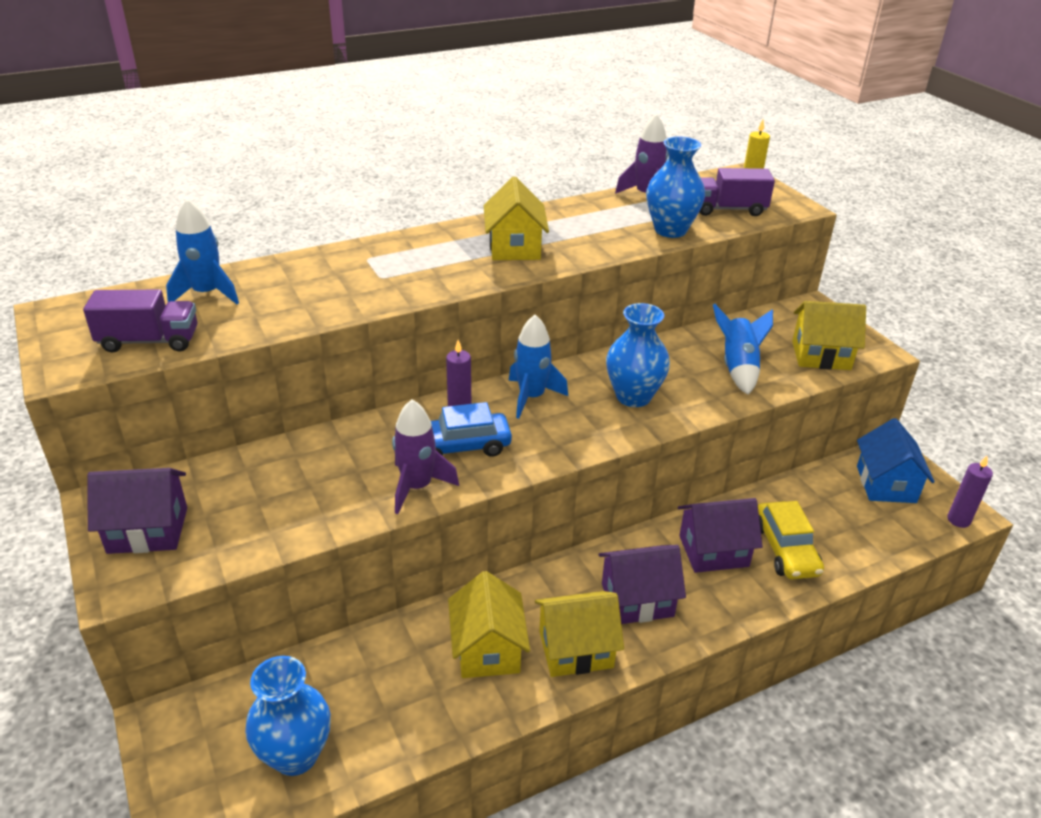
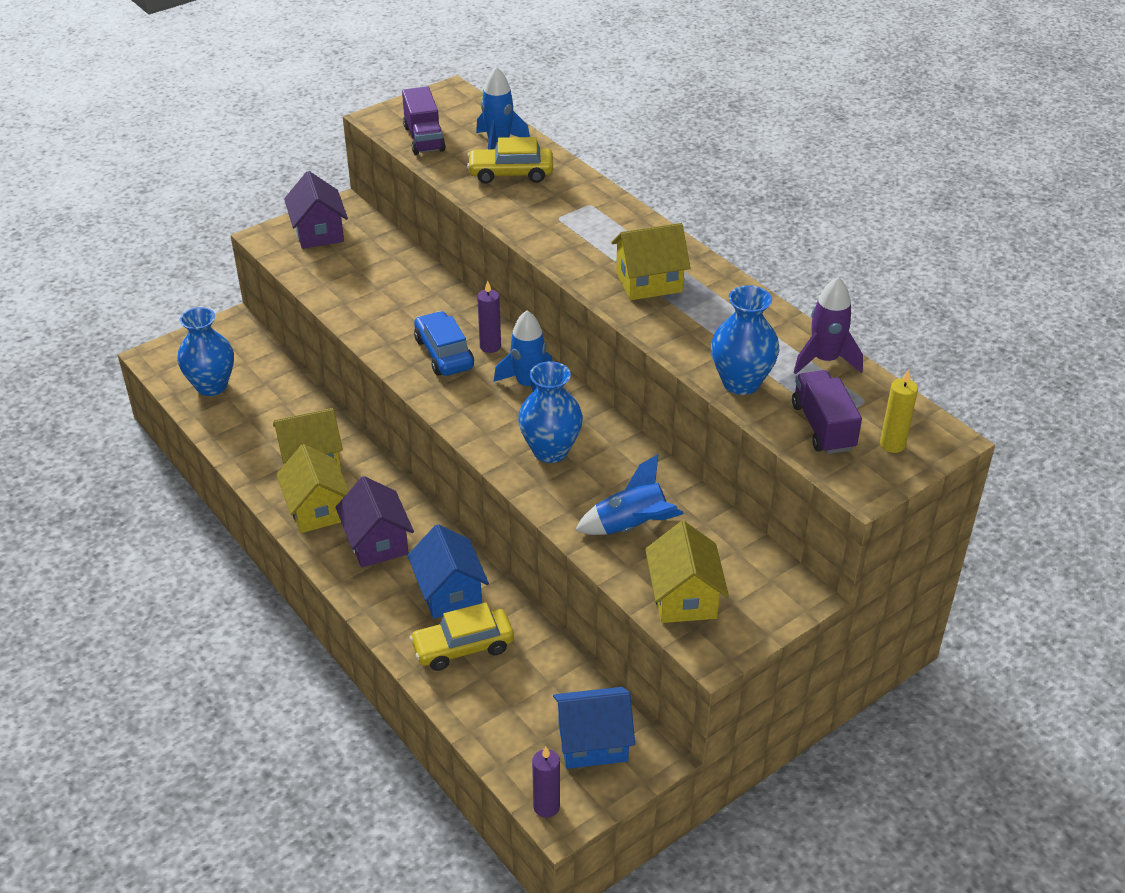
camera: 80 degrees right, 5 degrees up
purple rocket [392,399,459,514] -> none
purple house [678,498,763,573] -> blue house [407,524,489,619]
none -> yellow car [467,137,553,184]

